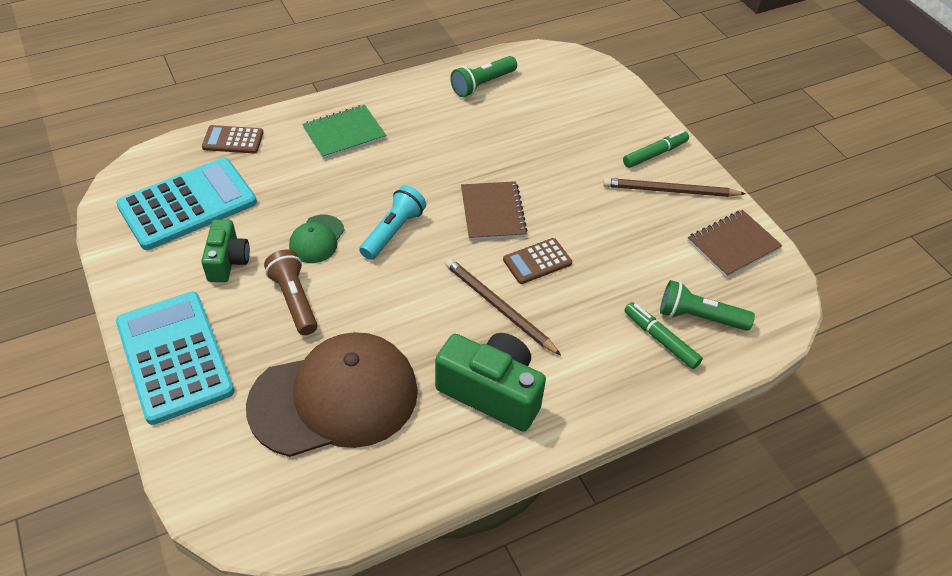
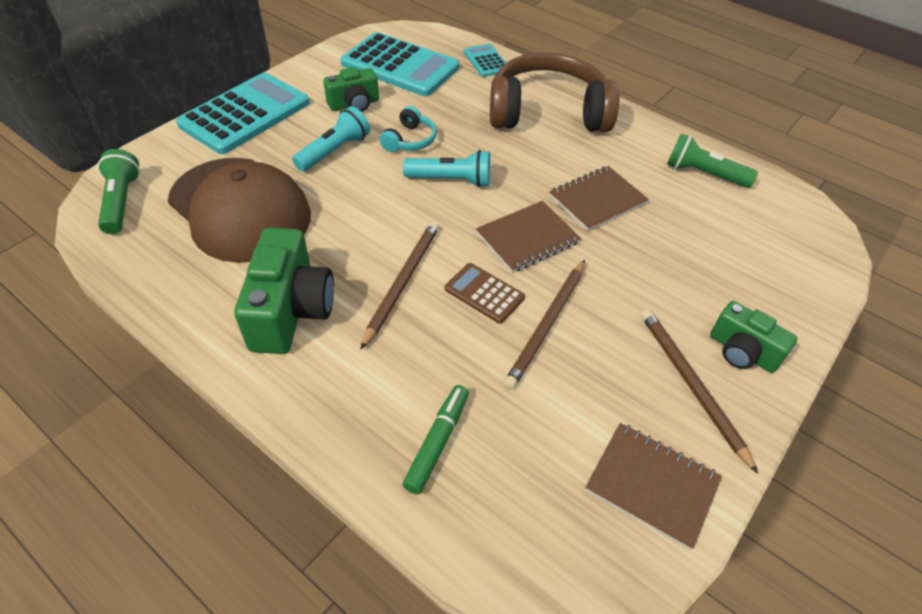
camera: 65 degrees right, 0 degrees up
brown calculator [202,125,263,153] -> turquoise calculator [464,44,506,77]
brown flashlight [264,249,317,335] -> turquoise flashlight [292,106,370,172]
green cap [289,215,344,263] -> turquoise headphones [379,106,437,152]
green notebook [302,105,387,159] -> brown headphones [490,52,619,132]
green marker [623,130,689,168] -> green camera [710,301,797,373]
green flashlight [660,280,755,331] -> green flashlight moved to [98,149,140,234]
none -> brown pencil [504,260,585,390]
none -> brown notebook [549,166,649,231]

